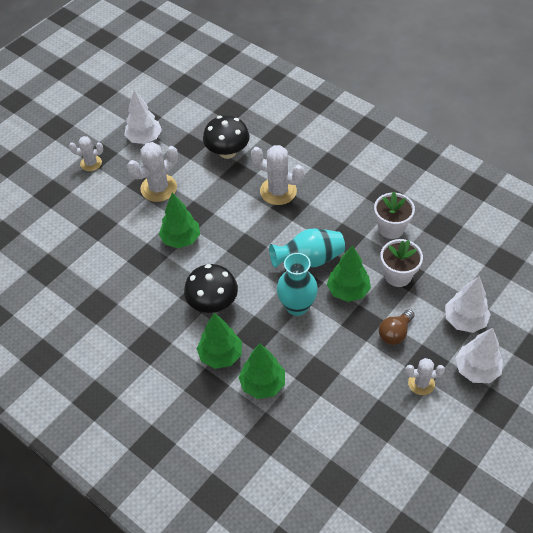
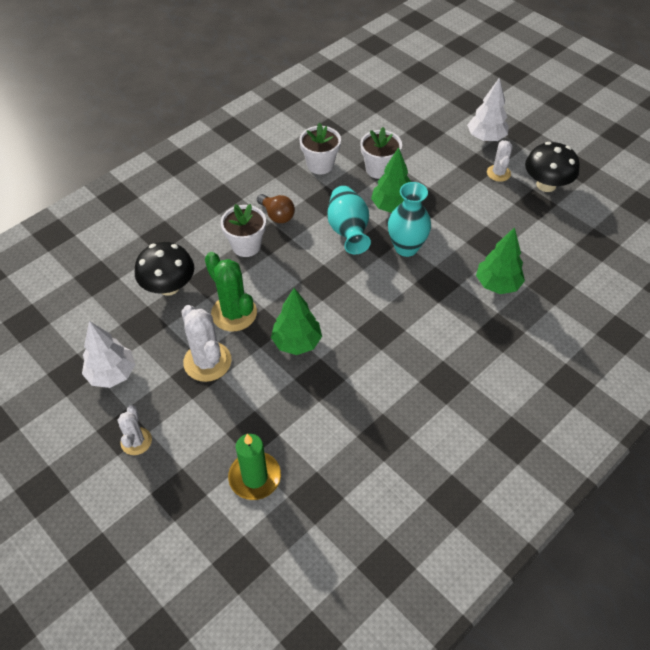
camera: 85 degrees left, 0 degrees up
black mushroom [184,264,238,313] -> black mushroom moved to [525,142,580,192]
green tree [196,313,242,369] -> none
white cactus [251,145,304,205] -> white flower pot [221,204,266,257]
brown light bulb [379,309,414,345] -> brown light bulb moved to [257,194,295,223]
white tree [445,276,491,333] -> none
none -> green cactus [205,252,257,331]
none -> green candle [228,434,281,500]

